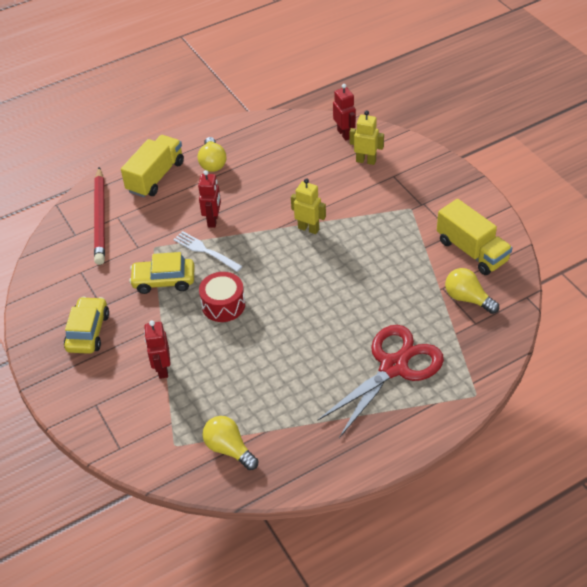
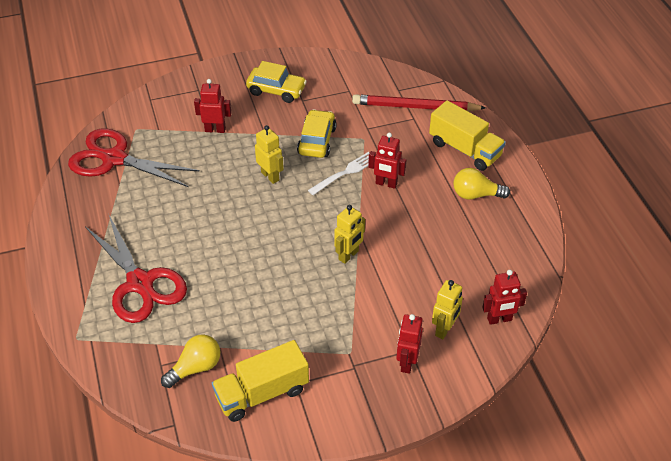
camera: 100 degrees right, 0 degrees up
red drum [199,272,245,322] -> yellow robot [255,125,284,184]
yellow light bulb [202,416,258,470] -> red scissors [68,129,200,187]
none -> red robot [396,314,423,374]

